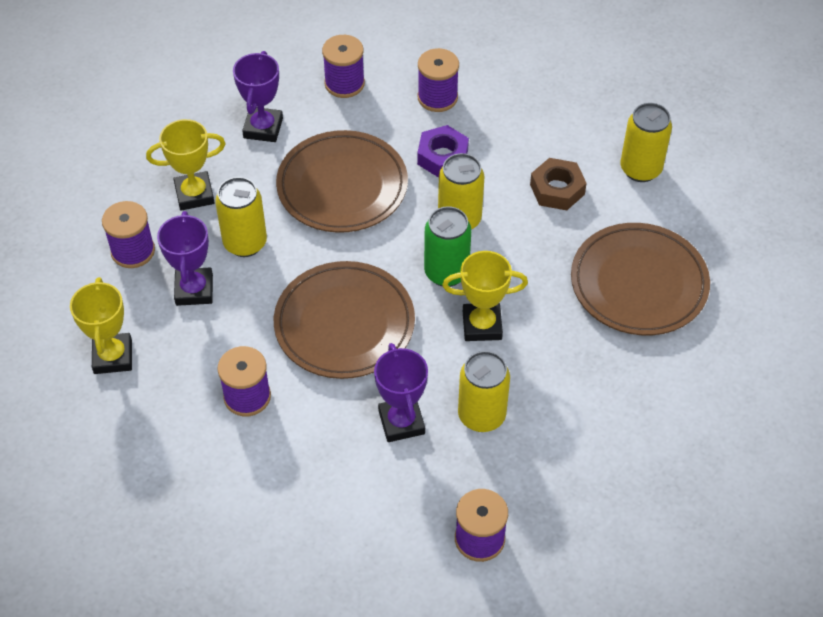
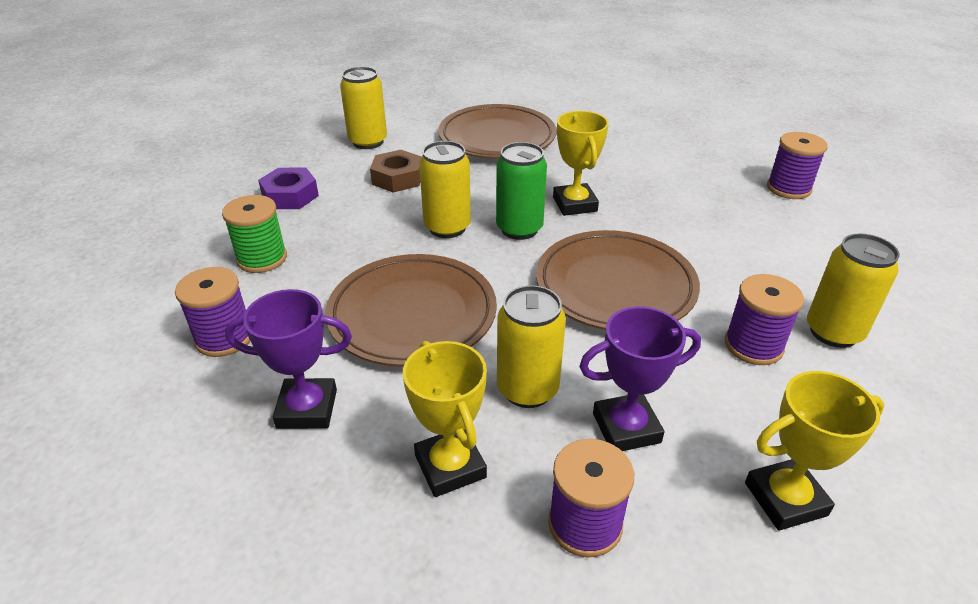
camera: 100 degrees left, 15 degrees down
purple trophy [374,343,428,442] -> none
purple nut [417,125,469,178] -> purple nut moved to [258,168,319,209]
purple spool [418,48,459,112] -> green spool [222,195,287,273]
yellow can [458,351,510,432] -> yellow can moved to [807,233,900,348]

